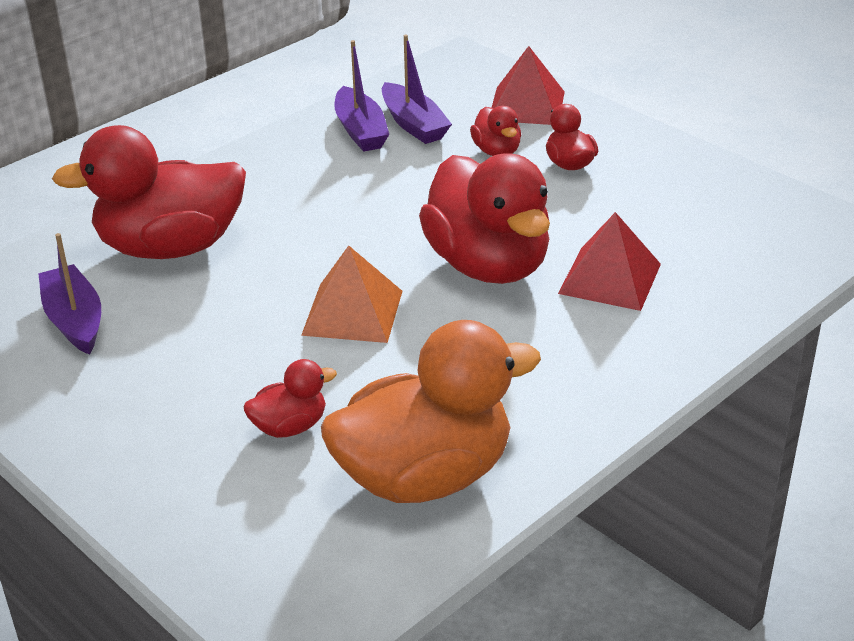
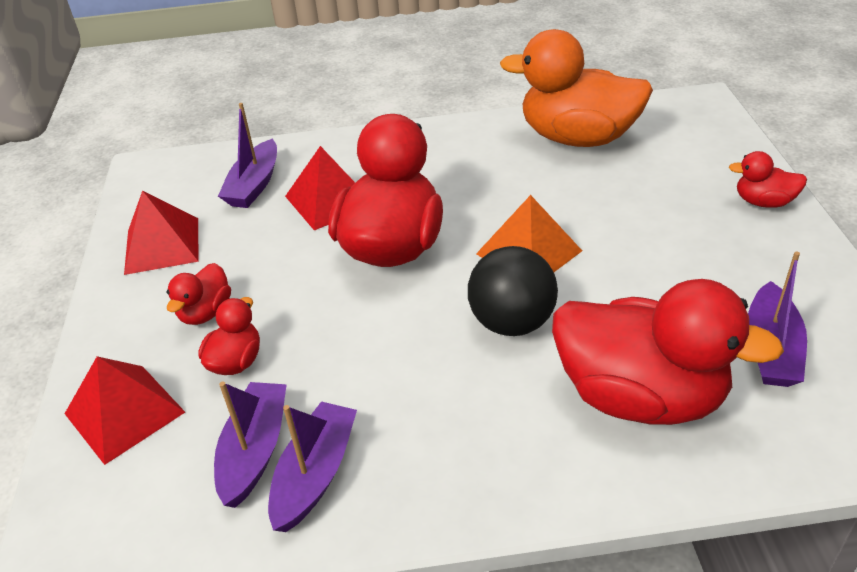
camera: 140 degrees left, 5 degrees up
red duck [244,359,337,438] -> red duck moved to [729,151,807,208]
none -> red pyramid [124,191,199,275]
none -> purple boat [218,103,277,208]
none -> black ball [468,246,558,336]

